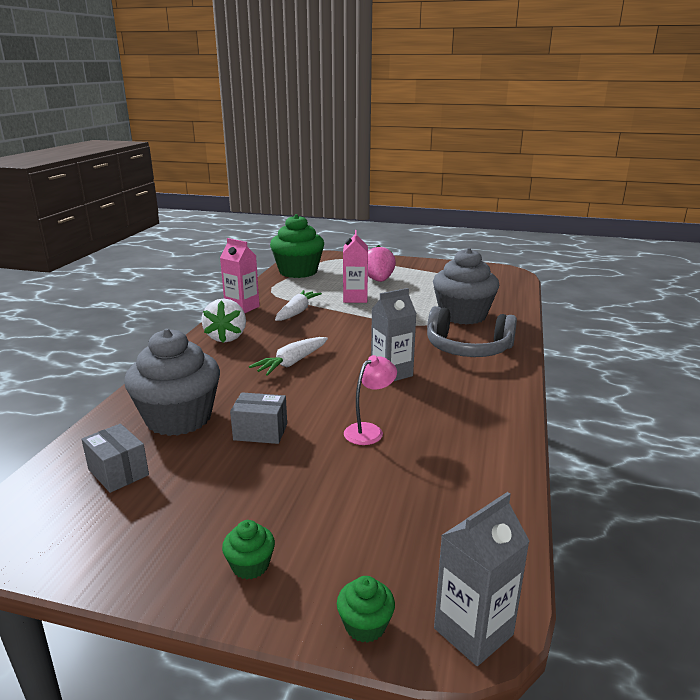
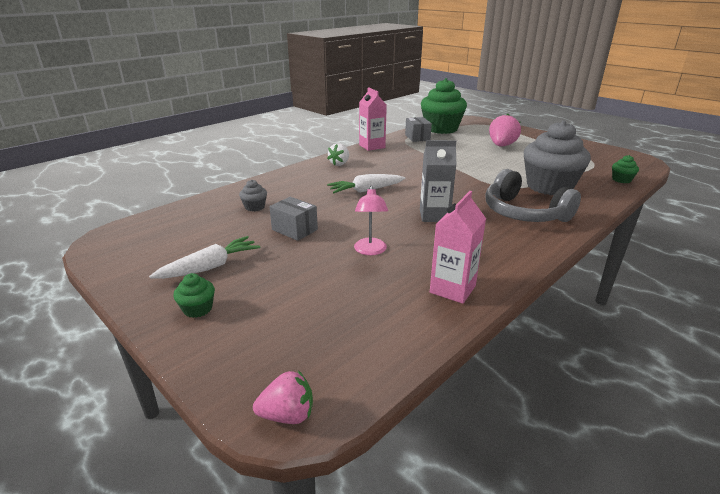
camera: 30 degrees right, 5 degrees up
grey box [82,424,149,493] -> grey box moved to [405,117,432,142]
grey cupcake [124,329,220,436] -> grey cupcake [239,180,267,211], size x0.41
white strawberry [201,298,246,343] -> white strawberry [327,143,349,166], size x0.65
white carrot [275,290,322,321] -> white carrot moved to [149,236,260,279]
green cupcake [337,576,395,643] -> green cupcake moved to [612,155,639,183]
pink carton [343,230,368,303] -> pink carton moved to [430,191,486,304]
pink lamp [344,355,397,445] -> pink lamp turned 105 degrees clockwise [354,186,388,255]
grey carton [434,492,530,666] -> pink strawberry [253,370,313,424]

